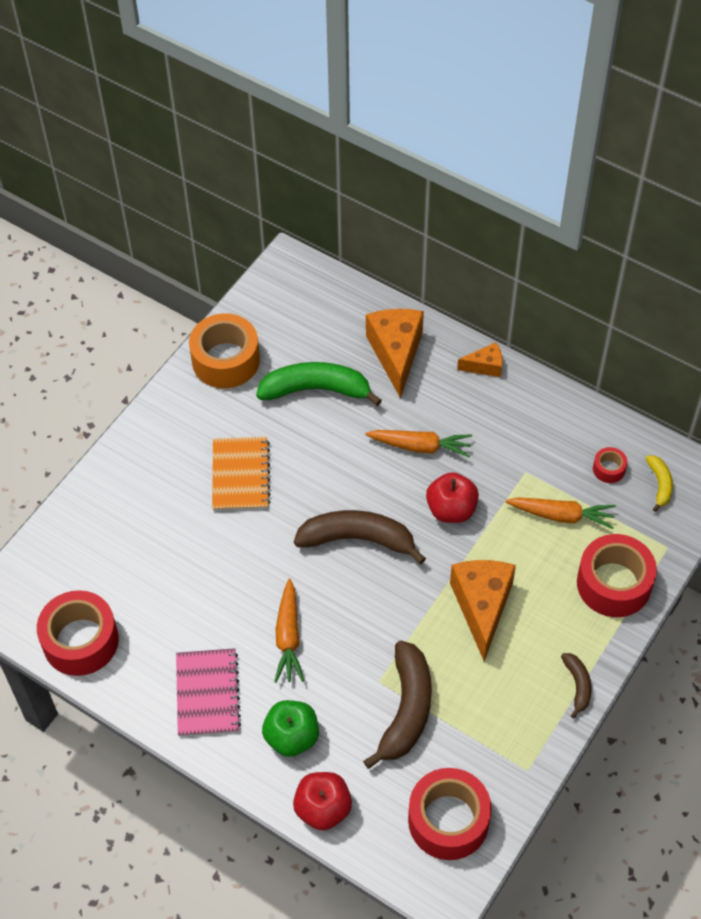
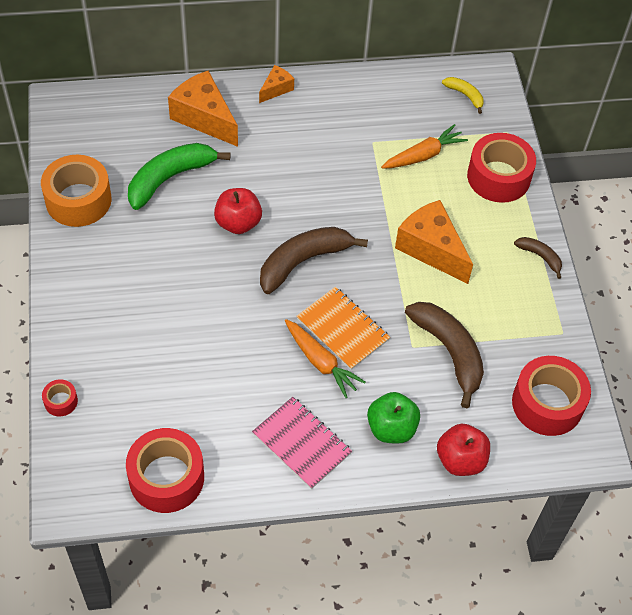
camera: 45 degrees left, 0 degrees up
orange notebook [212,437,271,511] -> orange notebook moved to [297,287,390,370]
orange carrot [365,430,472,457] -> none
red apple [426,472,479,523] -> red apple moved to [214,188,262,234]
red tape [593,447,627,483] -> red tape moved to [42,379,78,416]

